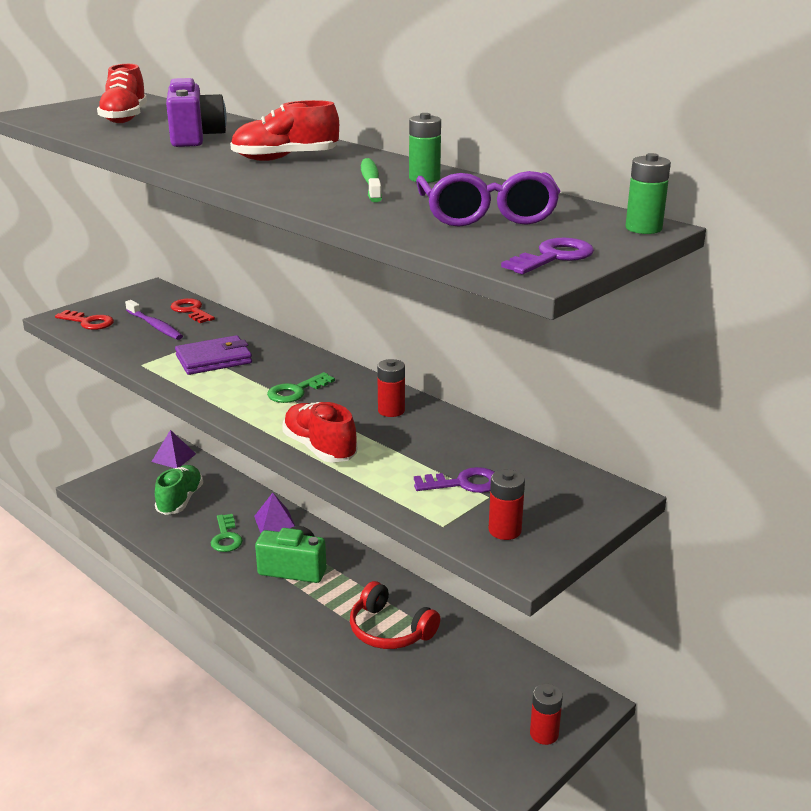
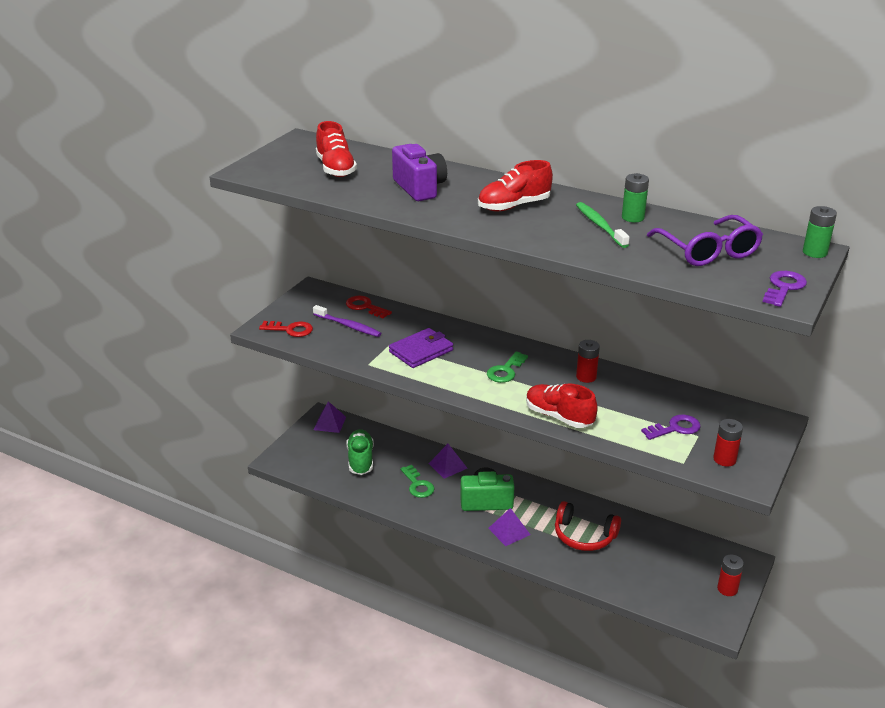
camera: 15 degrees left, 5 degrees up
none -> purple pyramid [488,508,531,546]

